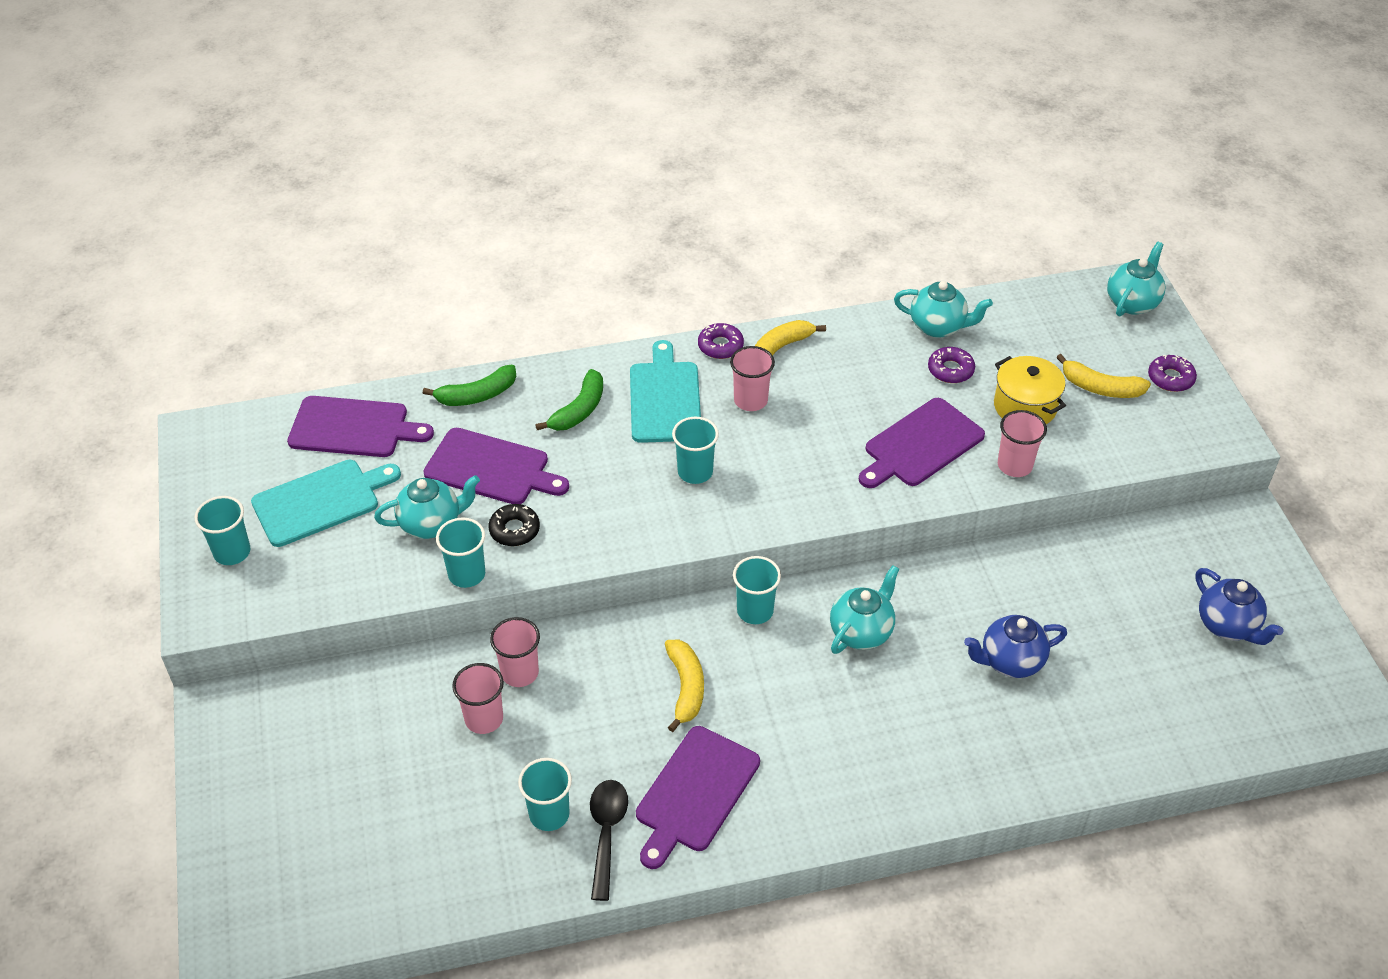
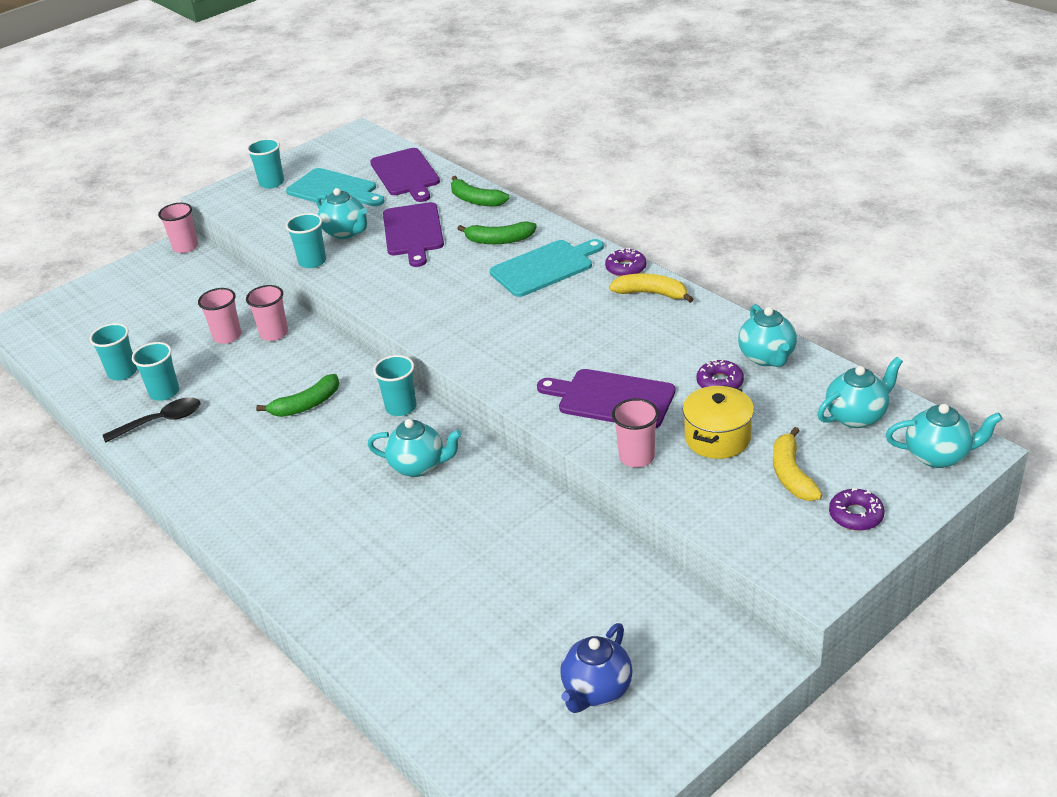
camera: 65 degrees right, 10 degrees down
black donut [488,504,540,546] -> none
purple cutting board [636,726,760,869] -> none
yellow banana [665,640,704,732] -> green banana [256,374,339,417]
turquoise cup [672,416,719,484] -> turquoise cup moved to [89,323,137,380]
pink cup [730,346,775,411] -> pink cup moved to [158,203,198,253]
blue teapot [964,615,1067,678] -> none
none -> turquoise teapot [817,357,903,428]

